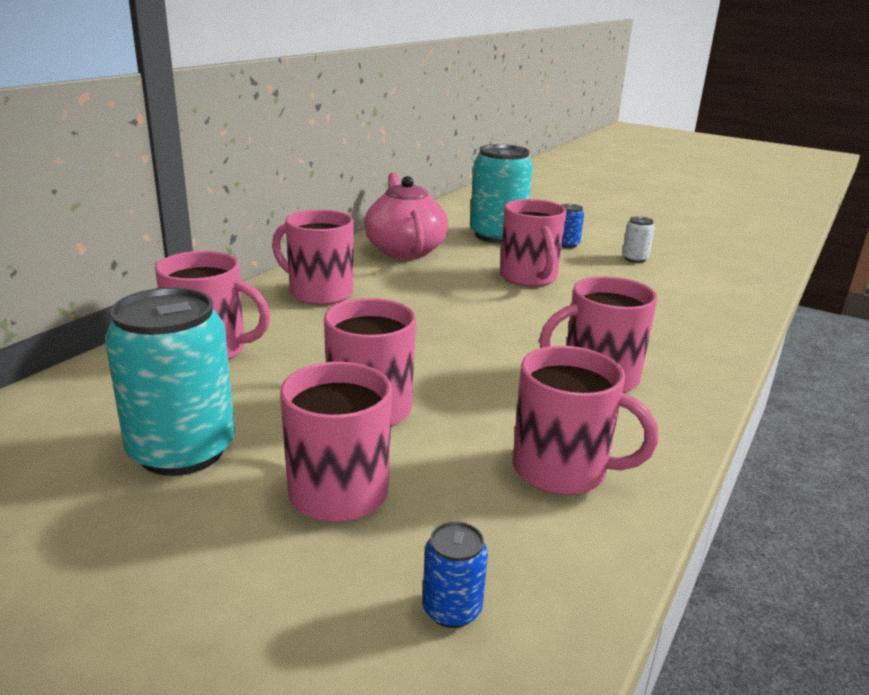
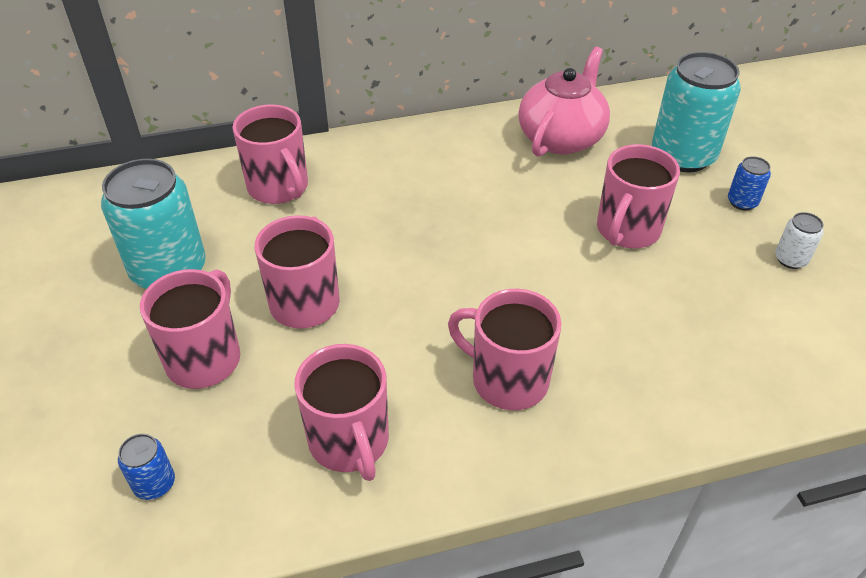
camera: 45 degrees right, 20 degrees up
pink mug [272,209,354,305] -> none

